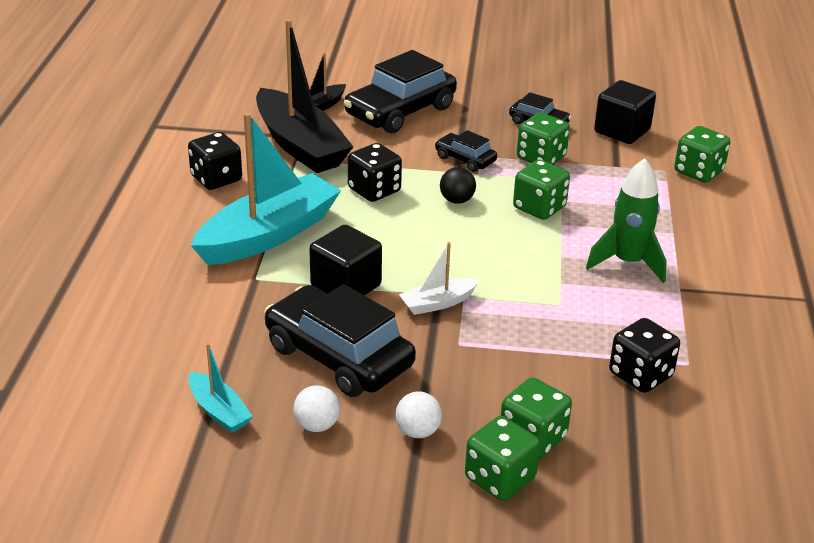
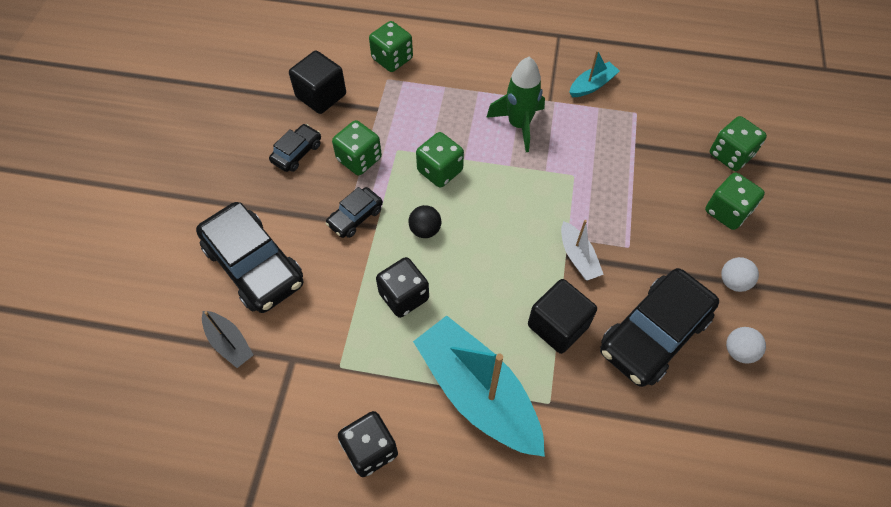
camera: 85 degrees left, 25 degrees up
turquoise boat [189,343,253,433] -> turquoise boat moved to [569,50,619,97]
black boat [256,19,353,173] -> none
green dice [465,416,540,501] -> green dice moved to [710,116,767,171]
black dice [609,318,680,393] -> none

